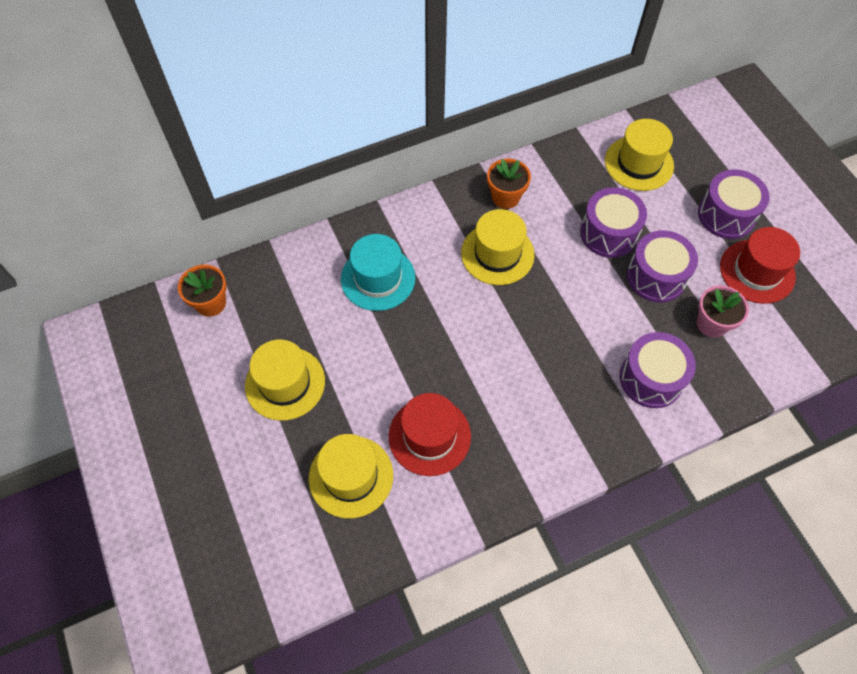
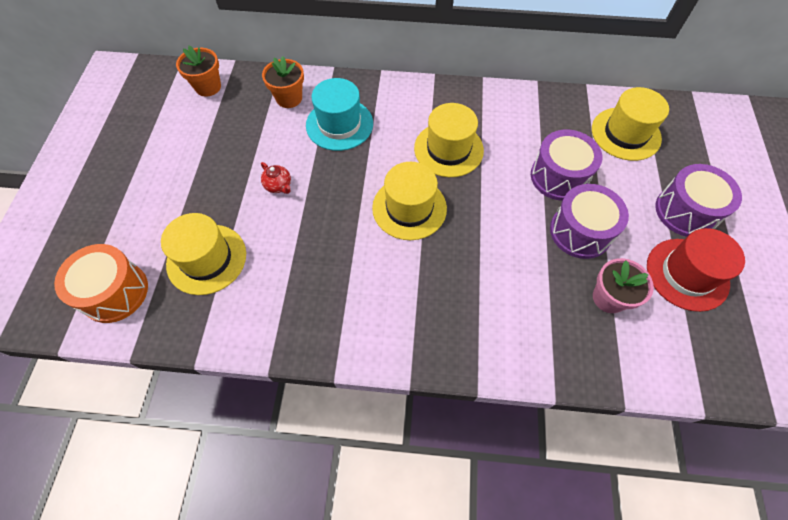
camera: 30 degrees right, 0 degrees up
yellow hat [245,339,325,421] -> yellow hat moved to [372,162,447,240]
red hat [389,393,471,476] -> none
orange flower pot [487,159,531,209] -> orange flower pot moved to [262,56,304,108]
purple drum [620,332,696,408] -> none
none -> orange drum [54,244,148,323]
none -> red teapot [261,162,291,194]

